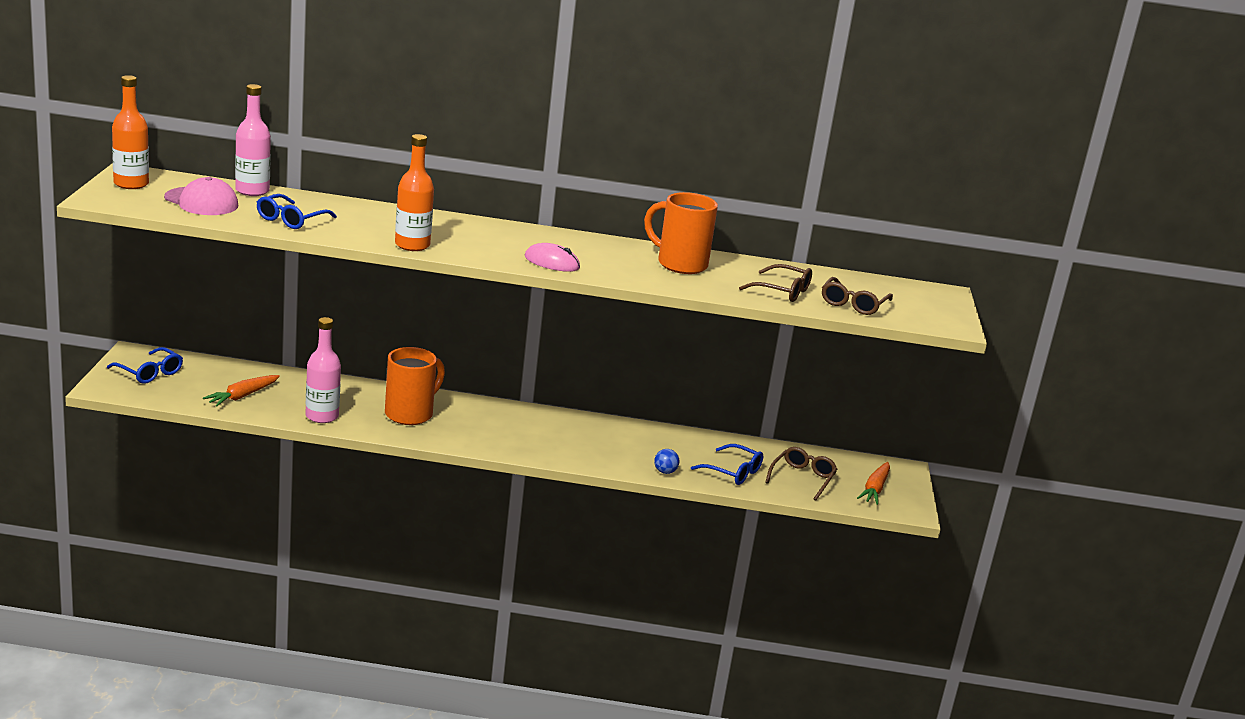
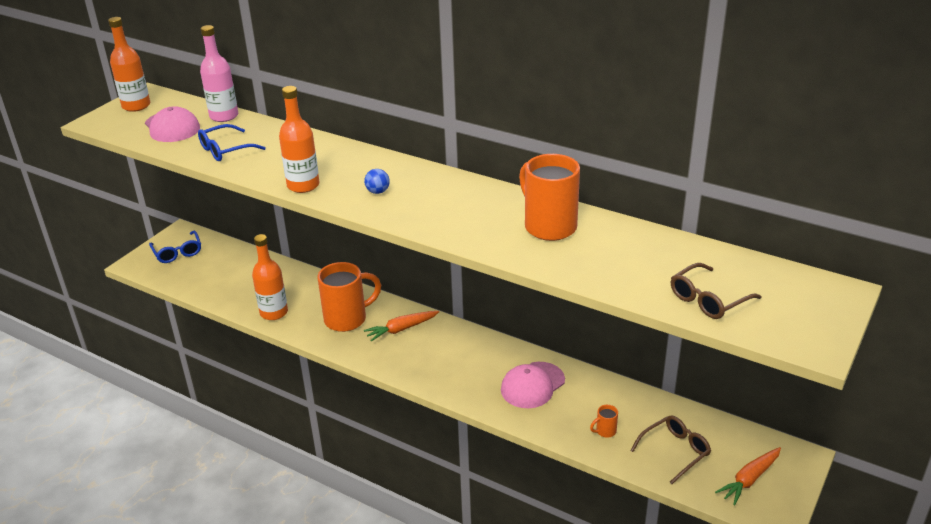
camera: 30 degrees right, 10 degrees up
orange carrot [203,375,280,407] -> orange carrot moved to [364,311,439,342]
pink bottle [305,317,341,423] -> orange bottle [252,234,288,320]
pink mouse [525,243,580,272] -> none
blue ball [654,449,679,474] -> blue ball moved to [364,169,390,194]
blue glasses [691,444,763,485] -> orange mug [590,405,618,438]
brown glasses [739,264,812,302] -> none
none -> pink cap [501,362,565,408]

